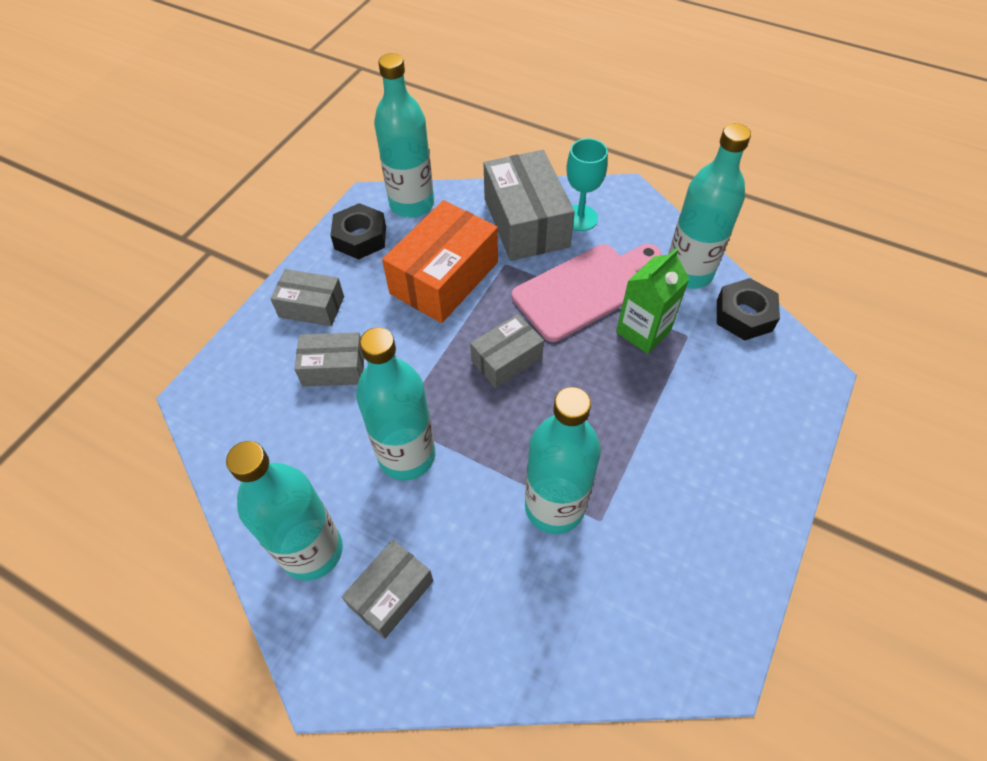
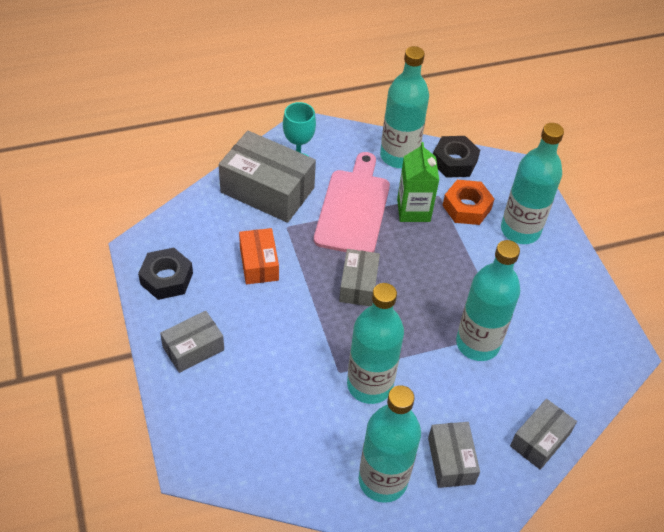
camera: 50 degrees left, 5 degrees down
grey box [294,332,364,387] -> grey box moved to [510,399,577,470]
turquoise bottle [374,53,434,218] -> turquoise bottle moved to [501,123,564,244]
orange box [382,200,498,323] -> orange box [239,228,279,284], size x0.57
none -> orange nut [442,180,494,225]

